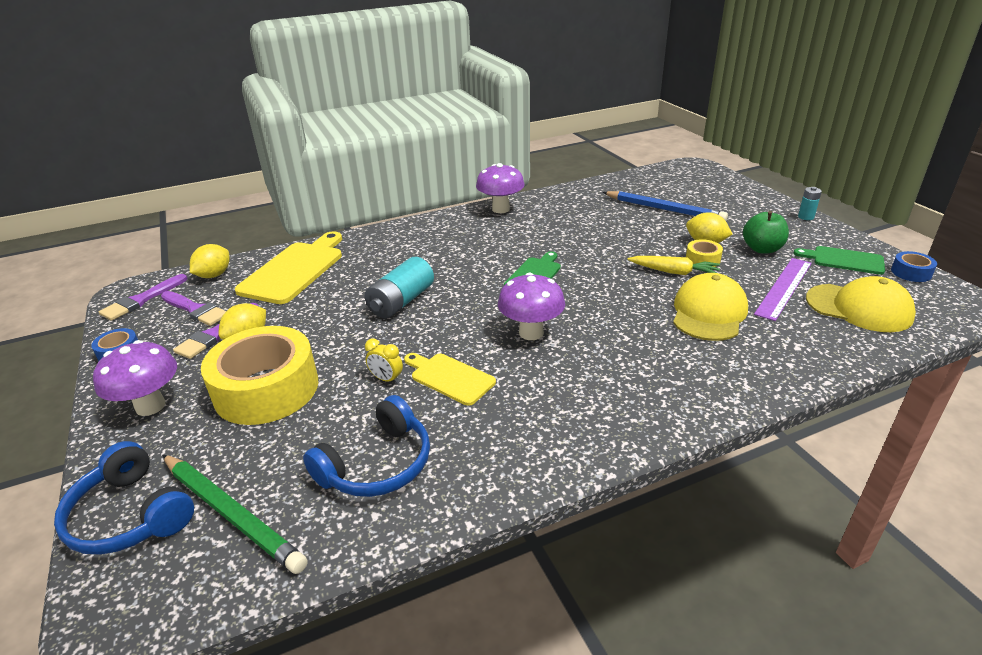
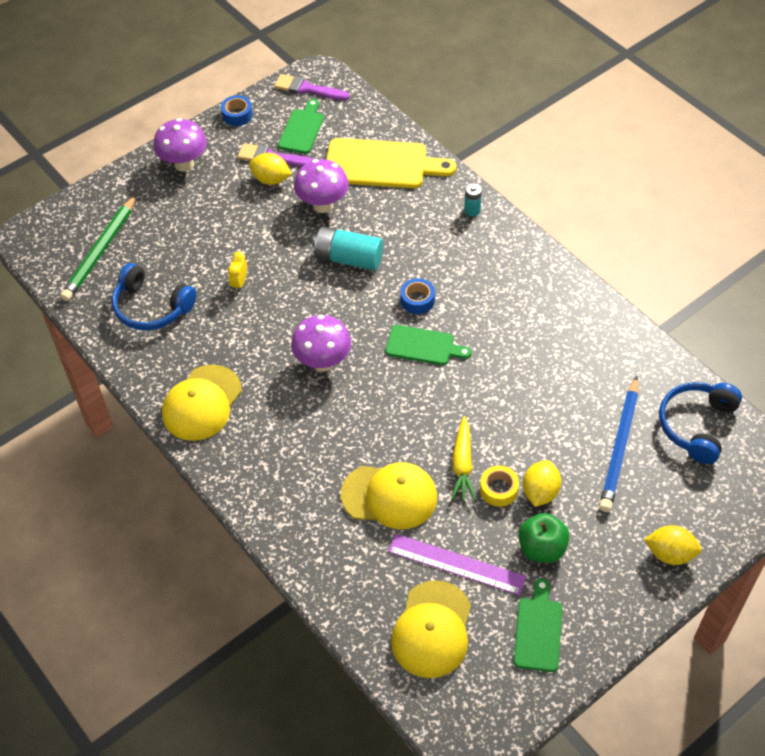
camera: 75 degrees right, 20 degrees up
blue headphones [54,441,194,555] -> blue headphones moved to [659,382,742,464]
purple brush [161,291,226,326] -> green cutting board [278,99,324,154]
yellow lemon [190,244,230,278] -> yellow lemon moved to [644,525,702,565]
yellow tape [201,326,318,425] -> none
yellow cutting board [404,353,496,406] -> none
purple mushroom [476,163,525,213] -> purple mushroom moved to [294,159,349,213]
turquoise battery [798,187,822,220] -> turquoise battery moved to [464,183,482,216]
blue tape [891,251,937,282] -> blue tape moved to [400,278,435,314]
none -> yellow cap [162,365,242,441]

